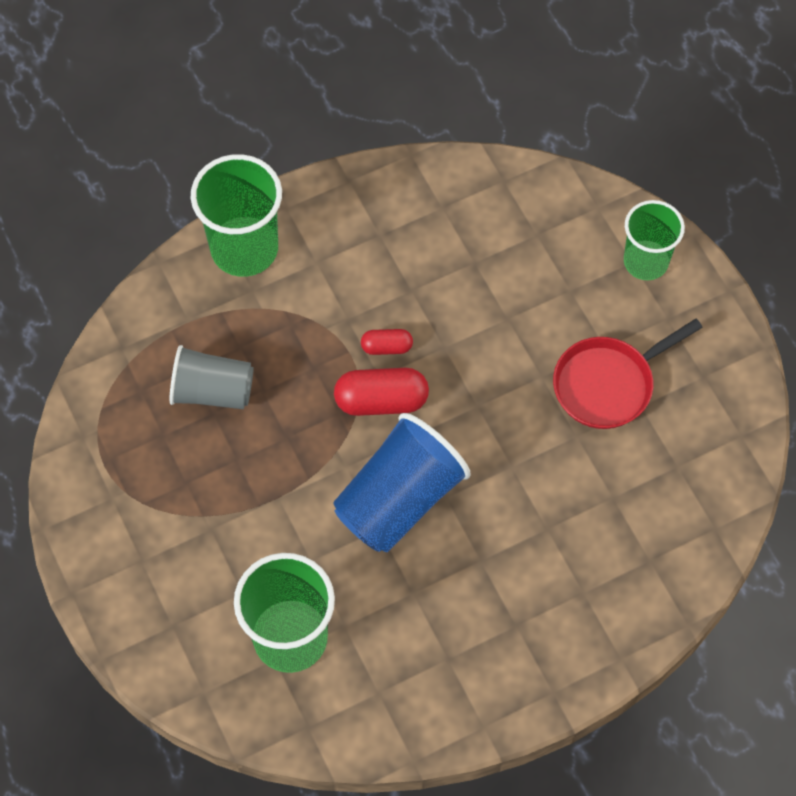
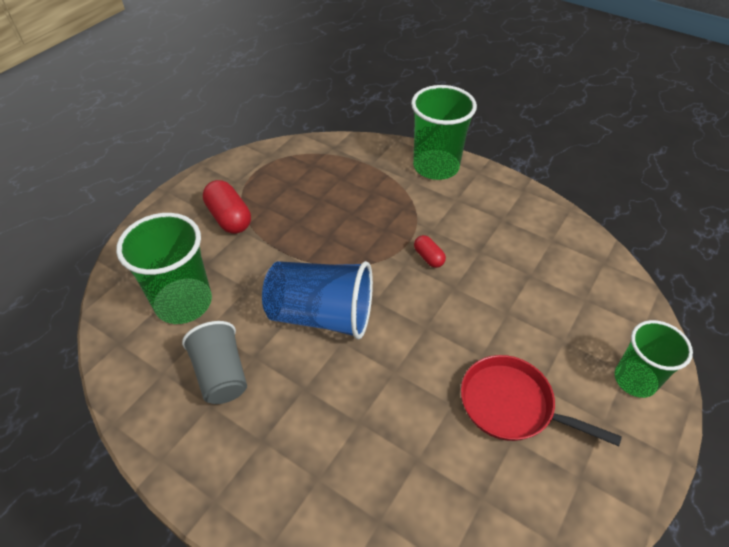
camera: 60 degrees right, 15 degrees down
grey cup [170,345,254,409] -> grey cup moved to [182,321,247,404]
red capsule [334,368,429,416] -> red capsule moved to [203,180,251,234]

